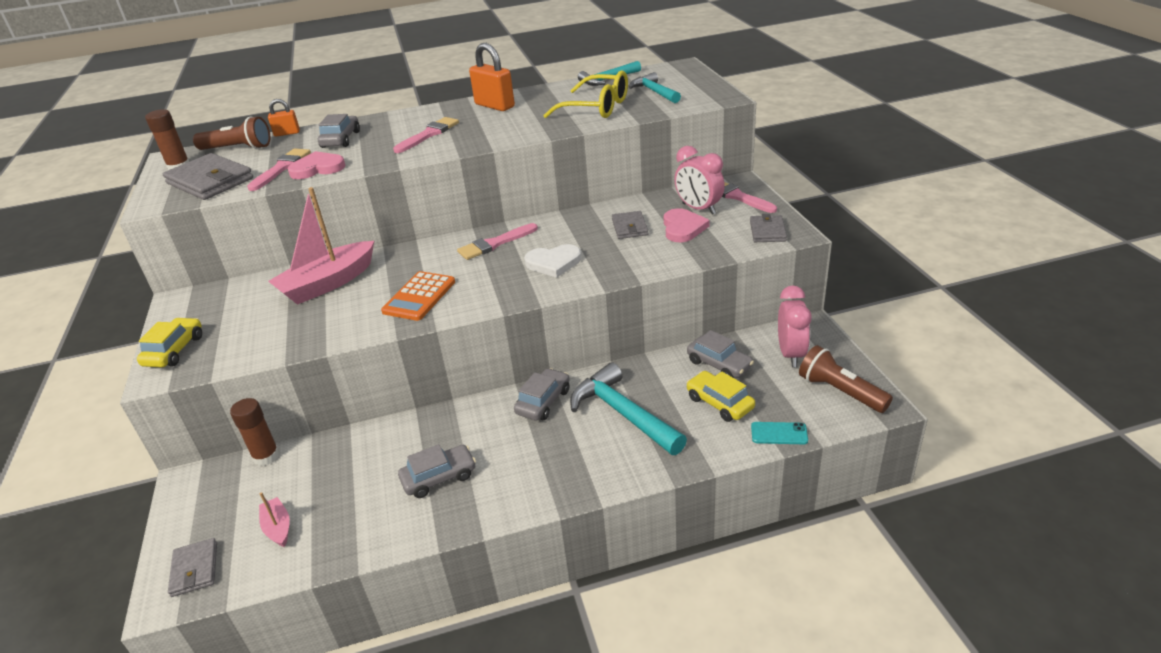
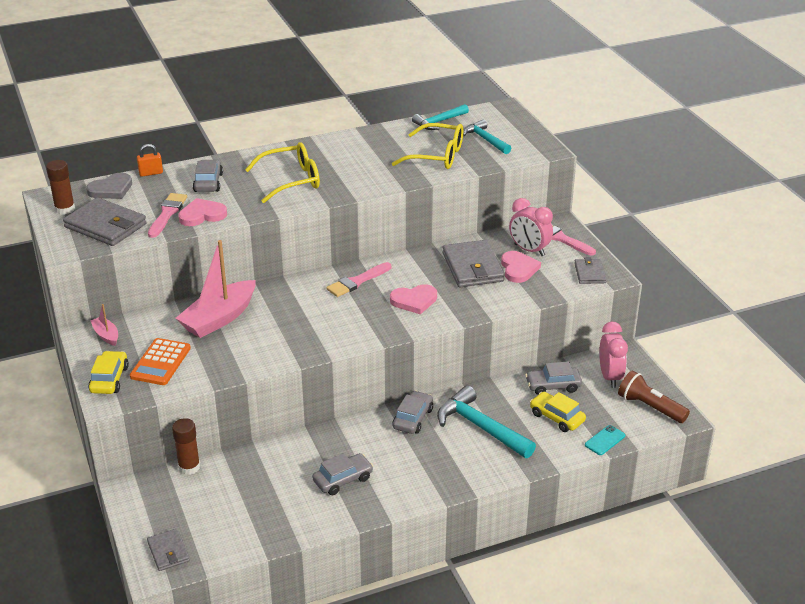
camera: 10 degrees left, 0 degrees up
brown flashlight [193,117,270,150] -> grey heart [86,173,132,199]
pink boat [259,492,290,547] -> pink boat moved to [90,304,118,346]
orange calculator [381,271,455,321] -> orange calculator moved to [130,338,191,385]
pink brush [393,117,459,153] -> yellow glasses [245,142,320,203]
orange padlock [469,43,515,111] -> none
white heart [524,244,581,278] -> pink heart [390,284,437,314]
grey wallet [612,211,648,239] -> grey wallet [442,240,505,287], size x1.79
grey car [687,330,754,378] -> grey car turned 135 degrees clockwise [525,361,582,395]
turquoise phone [751,422,808,444] -> turquoise phone turned 45 degrees counterclockwise [585,425,625,455]

